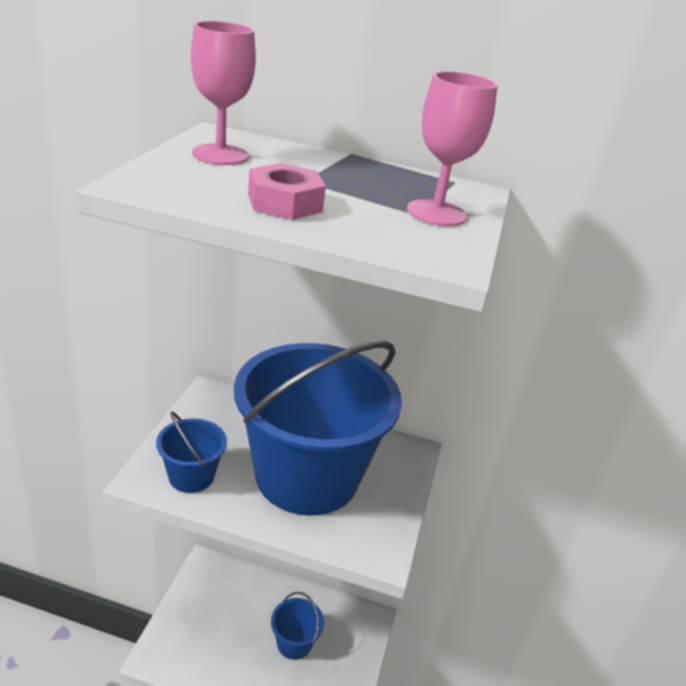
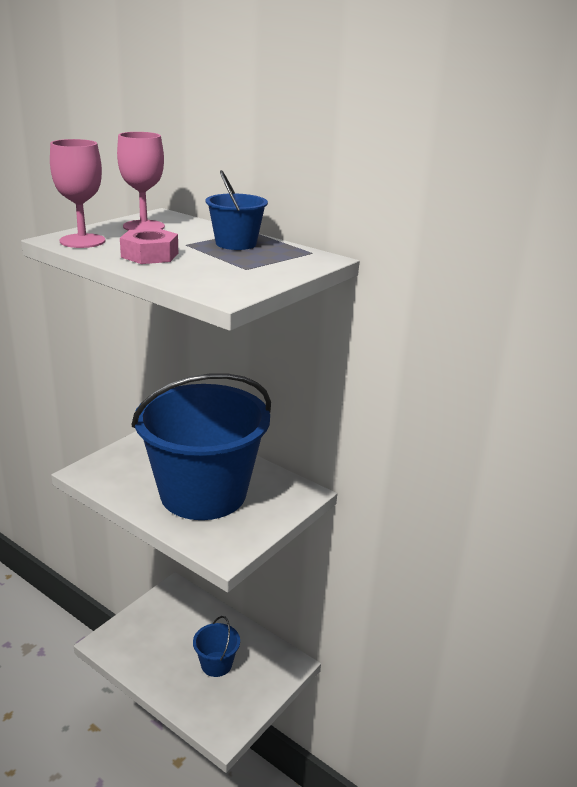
camera: 25 degrees right, 5 degrees down
blue bucket [156,411,227,493] -> blue bucket moved to [205,170,268,250]
pink goblet [407,71,497,226] -> pink goblet moved to [50,139,105,248]

